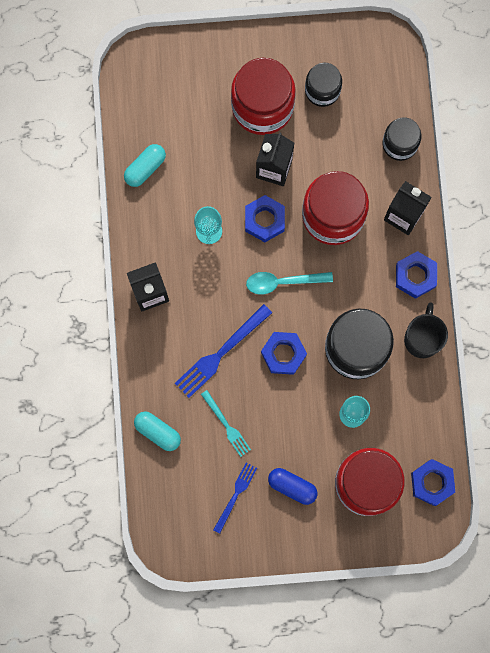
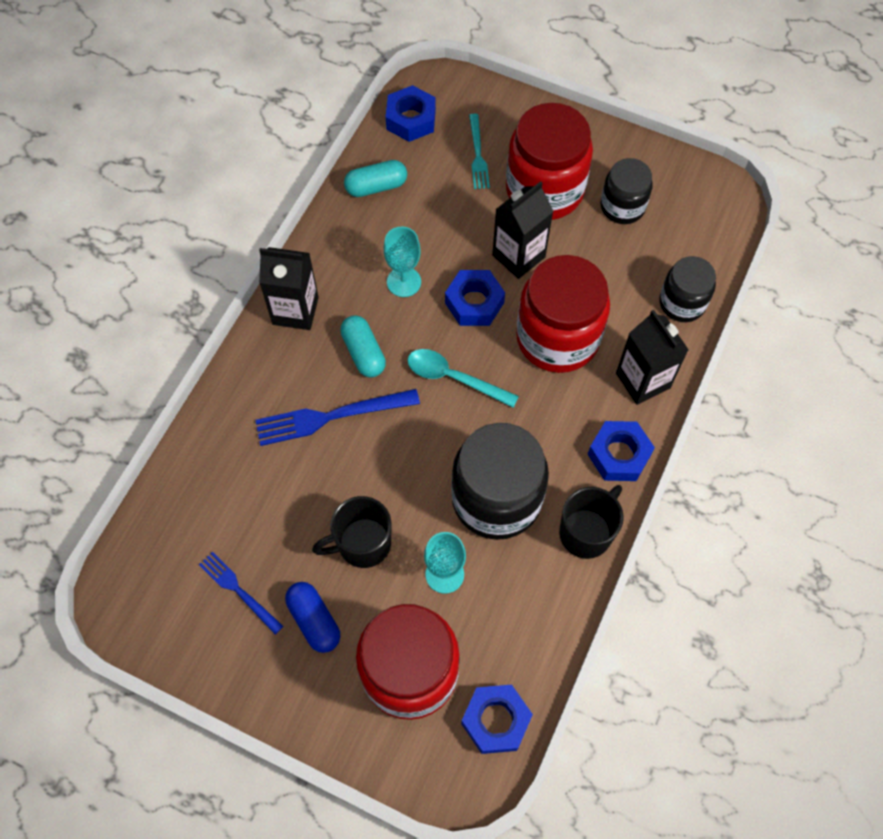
camera: 30 degrees right, 15 degrees down
turquoise capsule [134,412,181,451] -> turquoise capsule moved to [340,315,386,377]
turquoise fork [201,390,251,457] -> turquoise fork moved to [469,114,490,189]
blue fork [213,462,257,534] -> blue fork turned 105 degrees counterclockwise [199,552,283,635]
blue nut [261,332,307,375] -> blue nut moved to [386,85,436,142]
none -> black mug [312,496,391,568]

